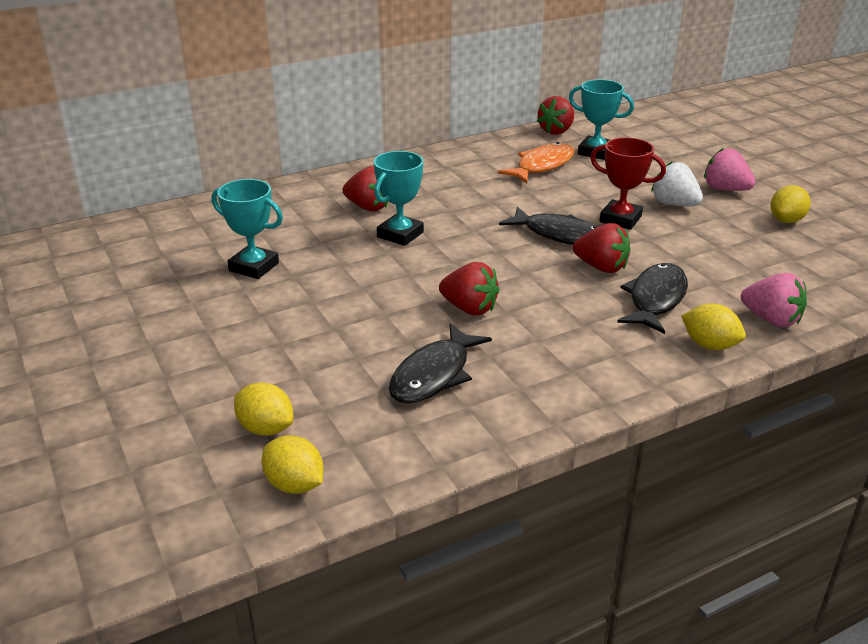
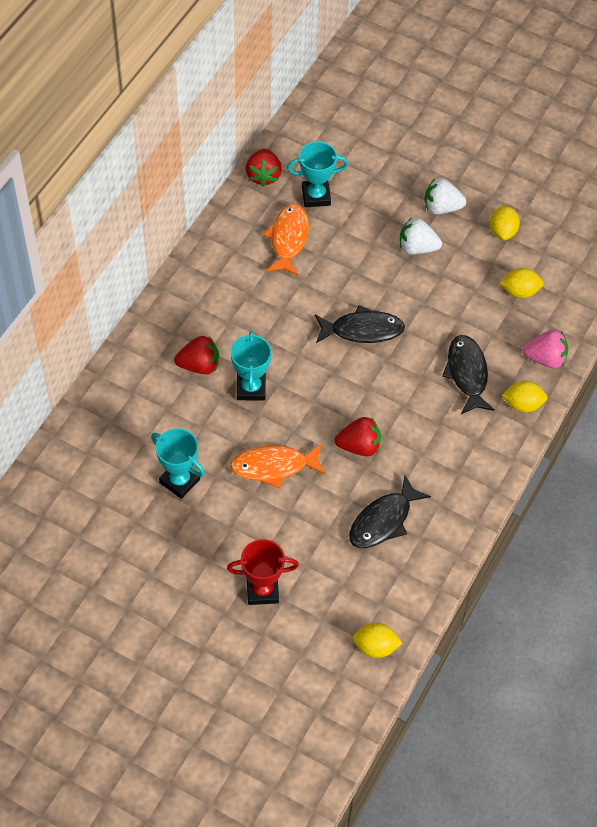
camera: 35 degrees left, 25 degrees up
turquoise trophy [212,179,283,279] -> turquoise trophy turned 45 degrees clockwise [151,428,205,499]
yellow lemon [234,383,294,436] -> yellow lemon moved to [500,268,544,298]
black fish [389,324,492,403] -> black fish turned 45 degrees clockwise [349,475,431,548]
red strawberry [573,223,630,273] -> none
red trophy [590,137,666,230] -> red trophy moved to [227,539,299,605]
pink strawberry [704,148,756,191] -> white strawberry [425,178,467,214]
none -> orange fish [230,443,326,488]

